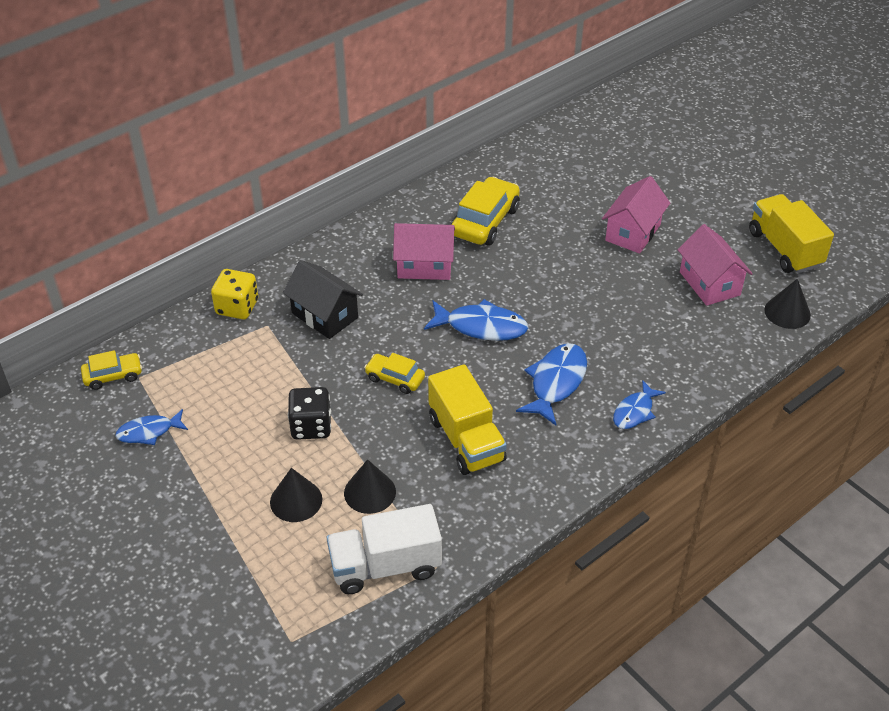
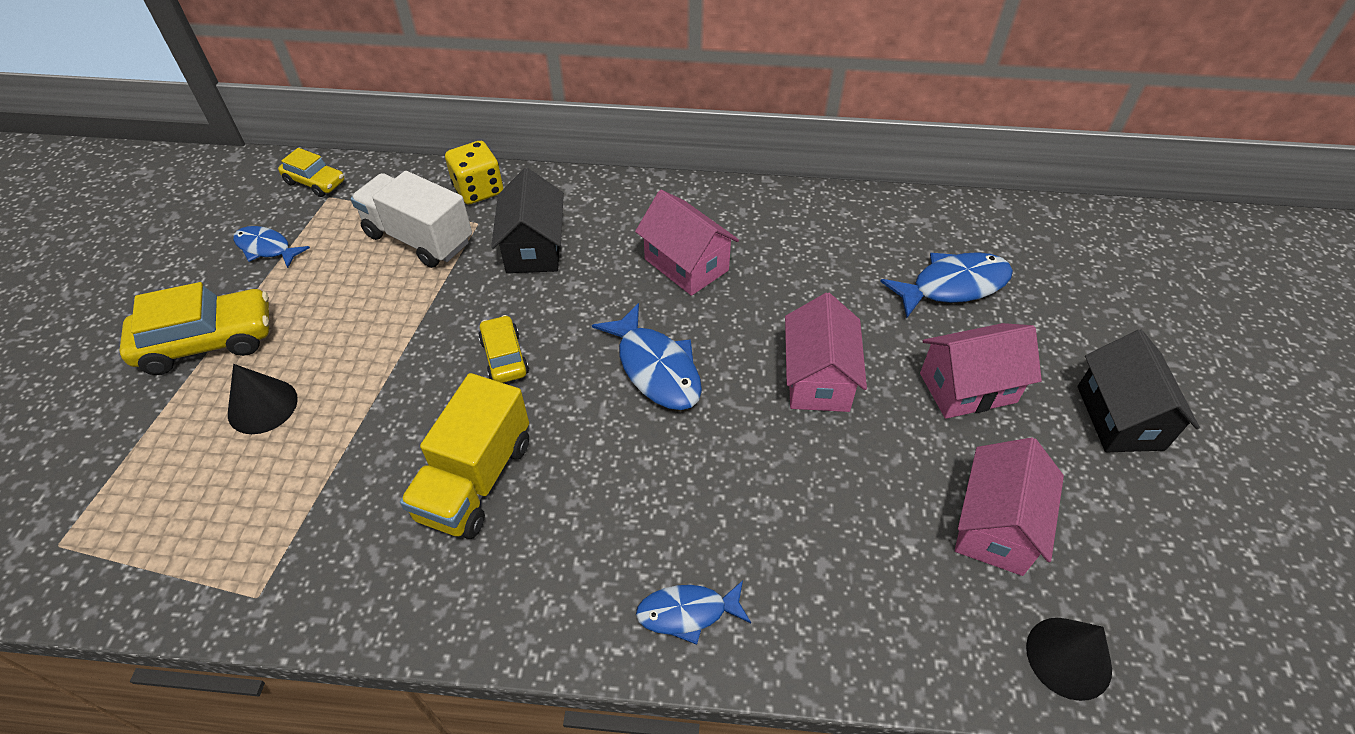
camera: 45 degrees right, 5 degrees up
black dice [288,387,331,440] -> none
white truck [327,504,442,594] -> white truck moved to [351,171,472,268]
black cone [344,459,396,514] -> none
yellow car [451,177,520,246] -> yellow car moved to [119,282,269,375]
blue fish [516,343,587,425] -> blue fish moved to [880,252,1013,318]
yellow truck [749,194,834,273] -> none
none -> pink house [785,292,867,412]
none -> black house [1077,330,1200,452]

